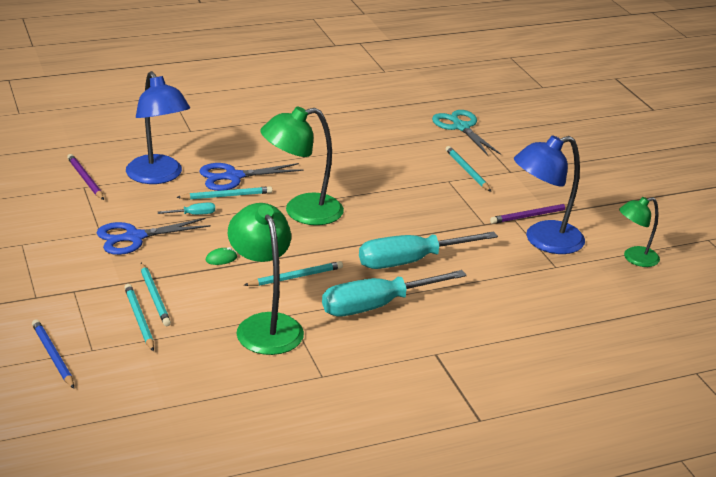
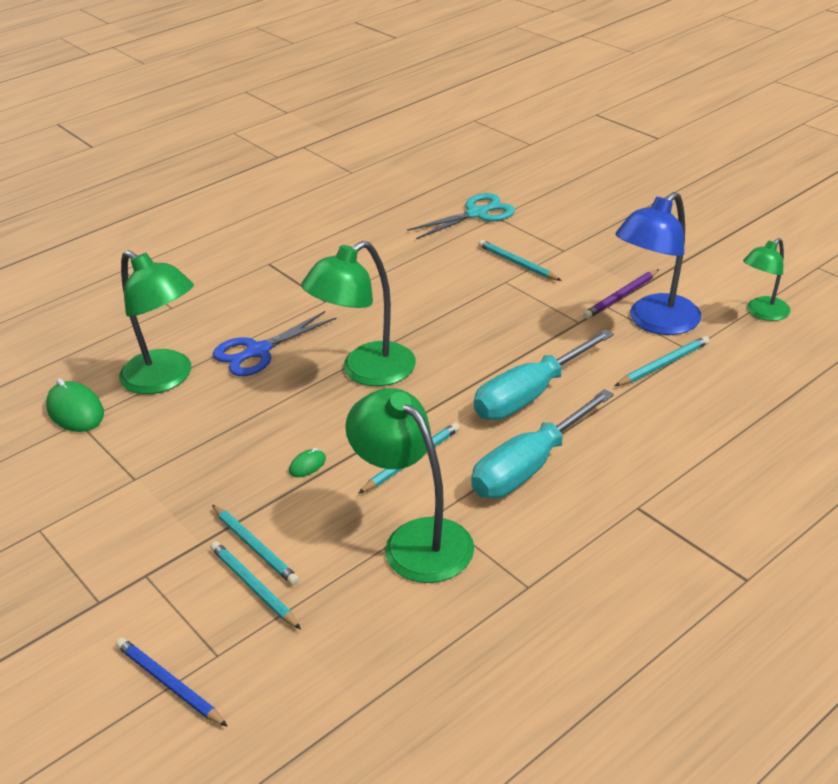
camera: 15 degrees left, 5 degrees up
purple pencil [67,154,104,200] -> green mouse [46,379,104,432]
blue scissors [97,218,211,255] -> none
blue lamp [126,71,190,184] -> green lamp [119,250,194,394]
turquoise screwdriver [158,202,215,215] -> none
turquoise pencil [176,186,272,200] -> turquoise pencil moved to [615,336,710,386]
turquoise scissors [432,110,501,156] -> turquoise scissors turned 105 degrees clockwise [407,193,515,239]

